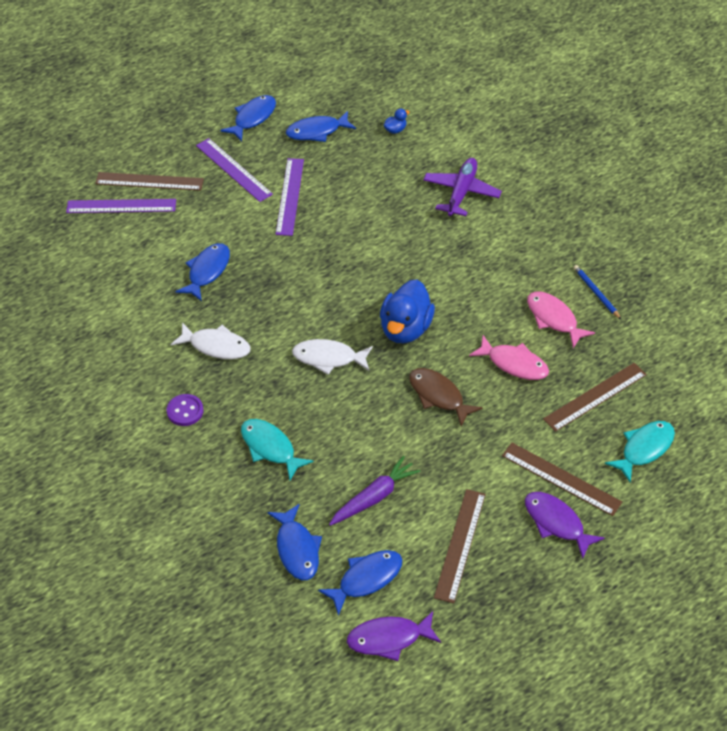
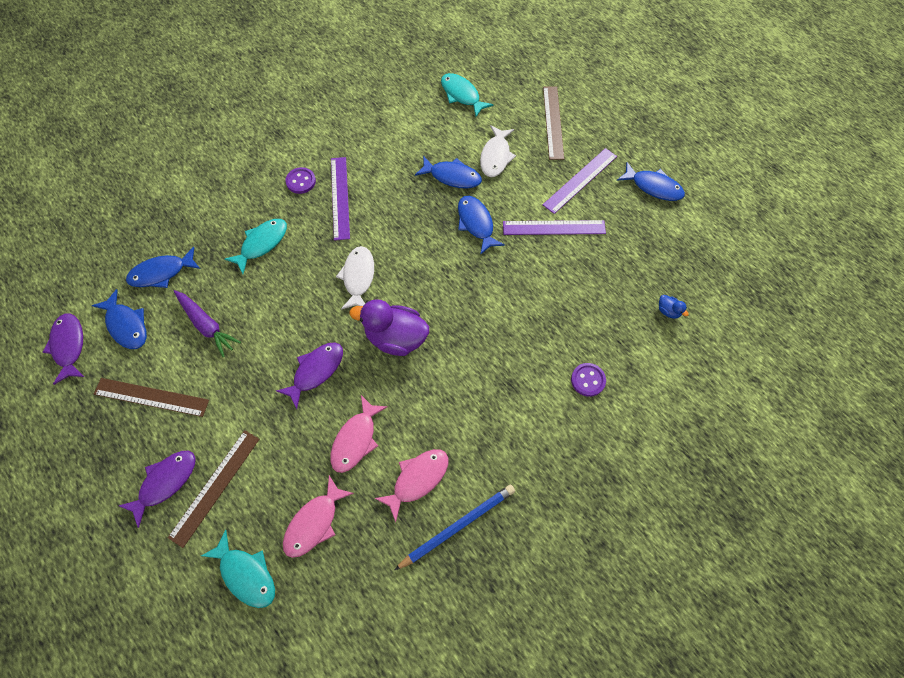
camera: 85 degrees right, 15 degrees up
purple ruler [66,199,176,213] -> purple ruler moved to [331,157,350,241]
white fish [171,322,251,359] -> white fish moved to [480,125,516,177]
blue fish [286,111,356,142] -> blue fish moved to [458,196,505,255]
blue duck [380,279,435,343] -> purple duck [350,299,429,356]
brown fish [409,368,482,426] -> purple fish [276,342,343,409]
purple plane [423,158,502,216] -> purple button [571,363,606,397]
brown ruler [543,363,647,432] -> pink fish [283,475,354,558]
blue pencil [573,265,621,319] -> blue pencil [395,484,515,570], size x1.60
none -> turquoise fish [441,73,494,117]

